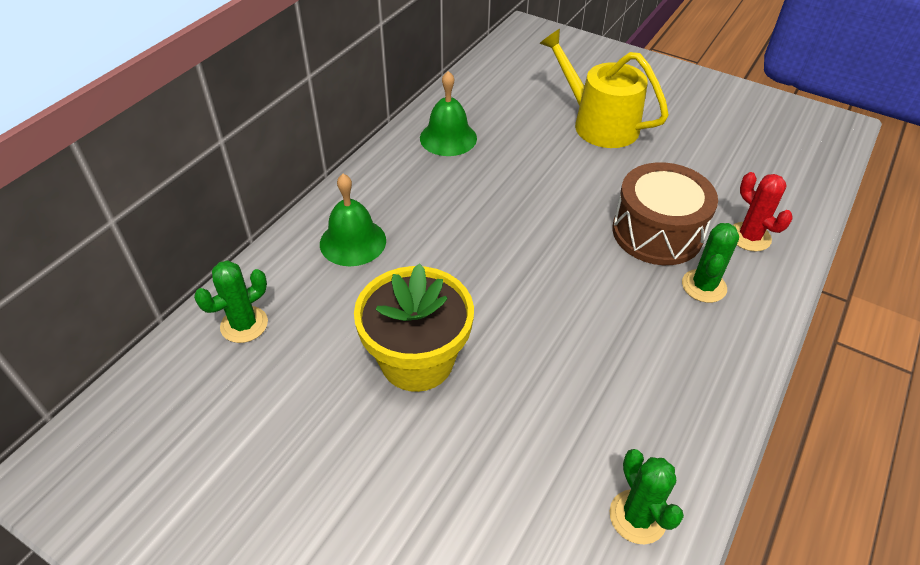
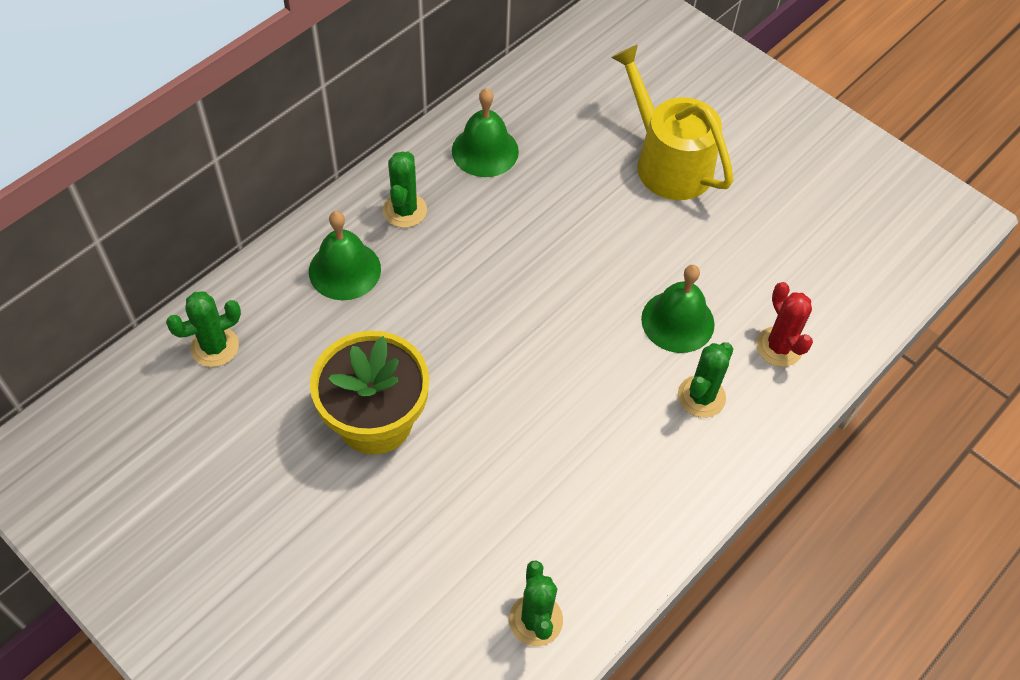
camera: 10 degrees right, 10 degrees up
brown drum [612,162,718,265] -> green bell [641,265,715,353]
none -> green cactus [383,151,427,228]

